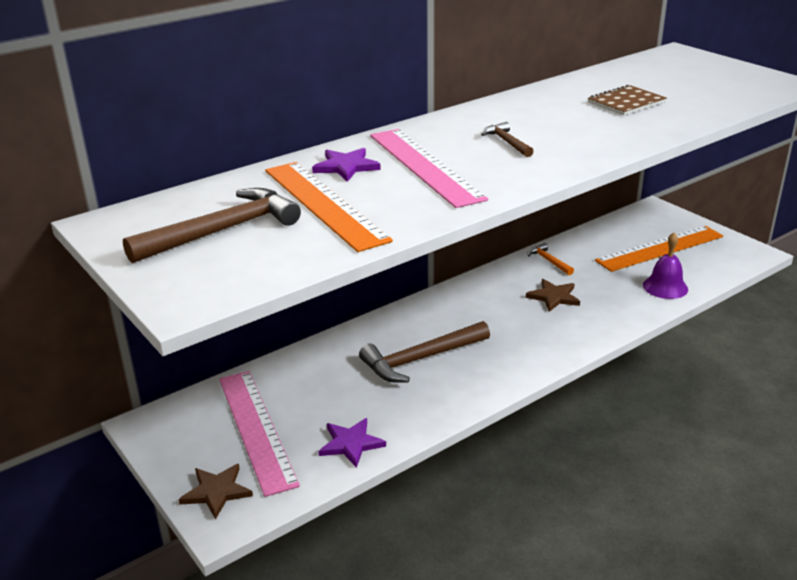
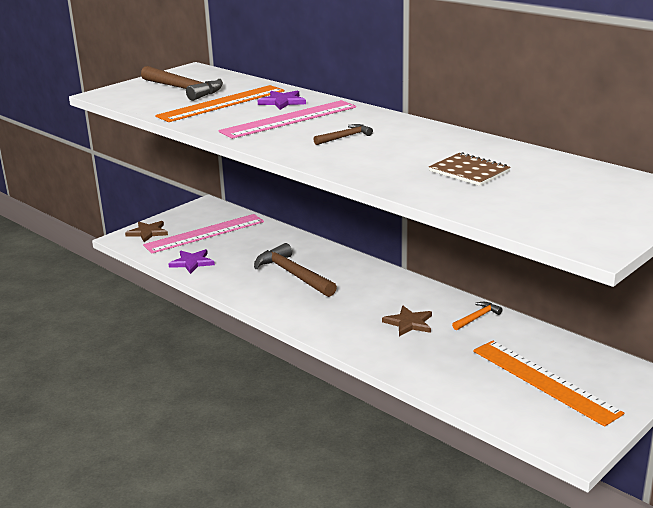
camera: 80 degrees right, 5 degrees down
purple bell [643,233,688,299] -> none

